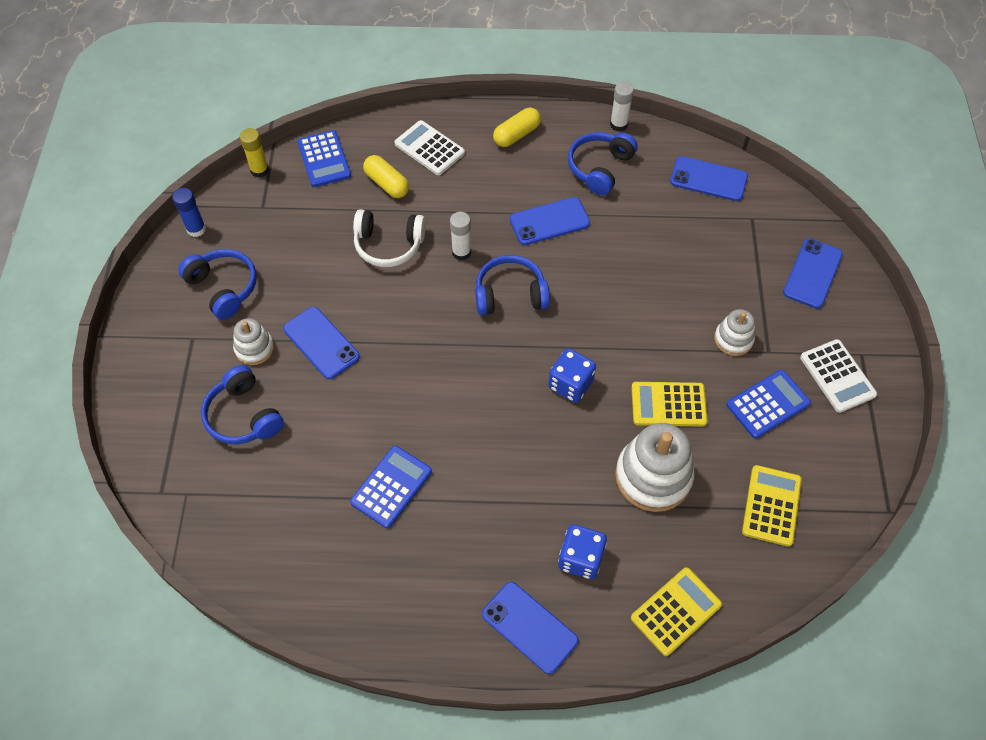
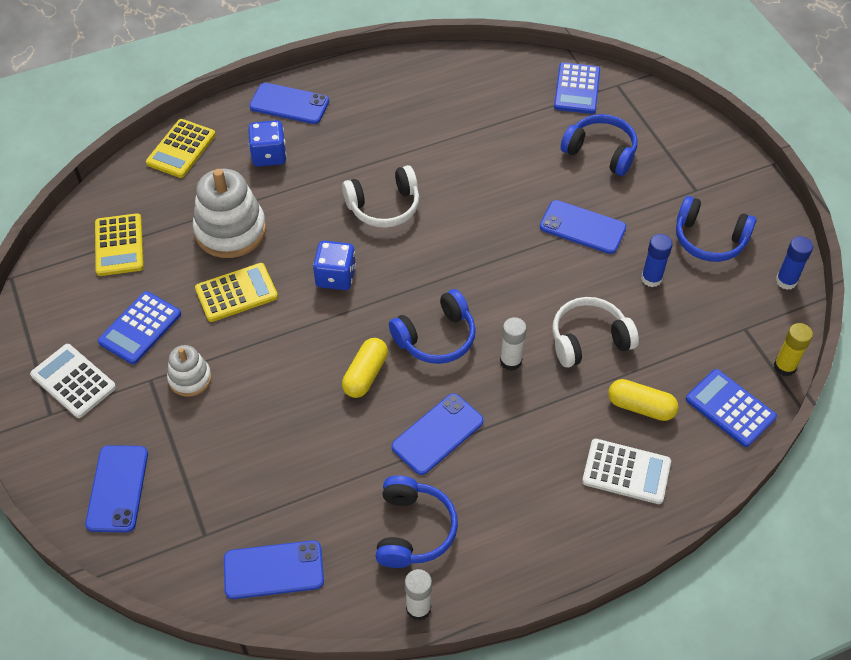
camera: 155 degrees right, 5 degrees down
white stacking toy [233,318,274,365] -> none
blue calculator [350,446,432,528] -> blue calculator moved to [554,62,600,114]
yellow capsule [493,108,541,147] -> yellow capsule moved to [342,338,388,398]
none -> white headphones [342,165,419,228]
none -> blue glue stick [641,234,673,287]

